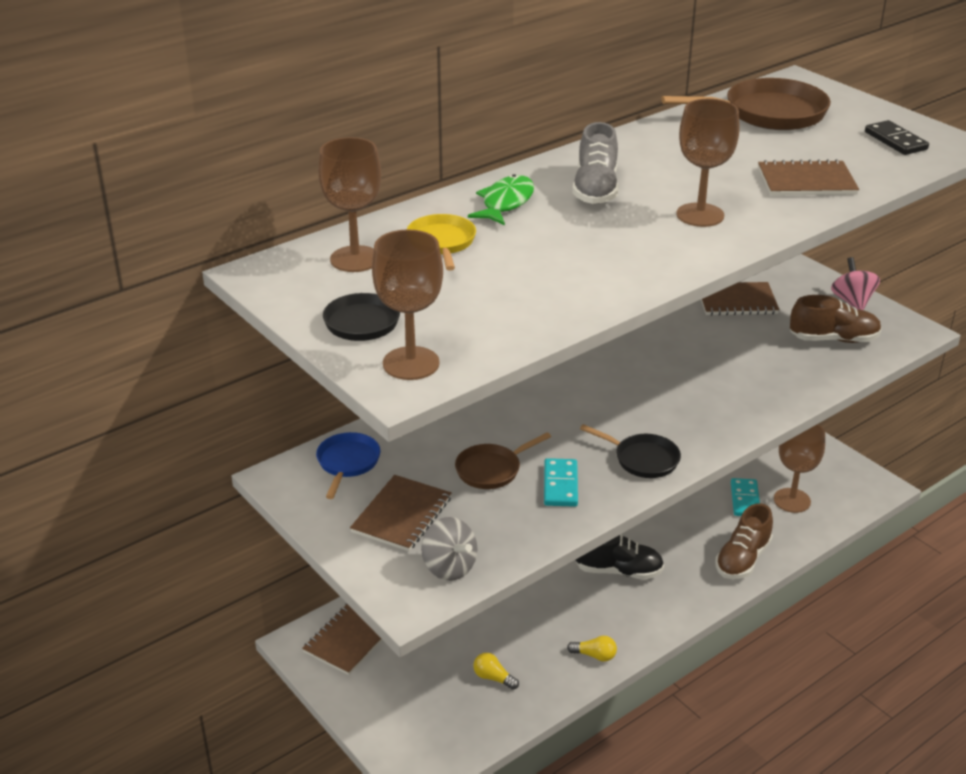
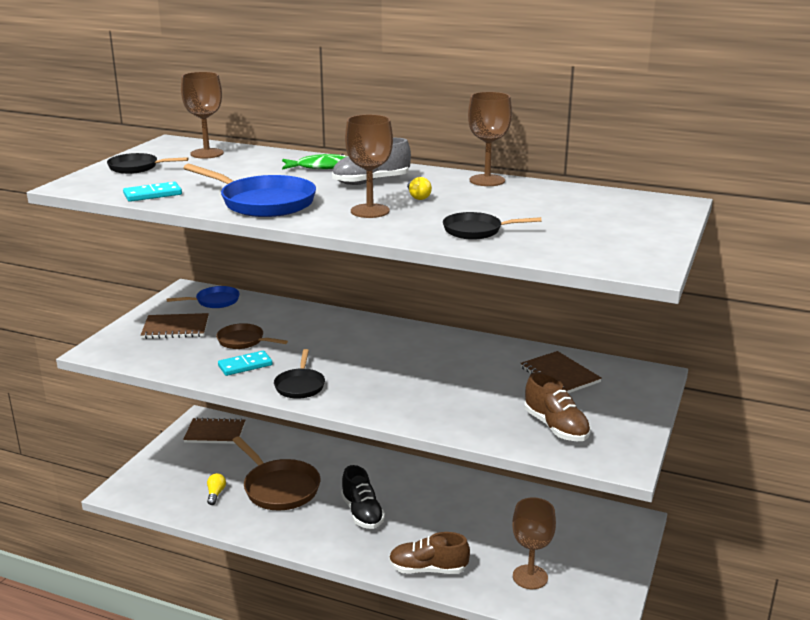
camera: 60 degrees right, 10 degrees down
brown goblet [372,229,443,380] -> brown goblet moved to [468,92,512,186]
yellow pan [407,214,476,270] -> none
grey spinning top [421,517,477,581] -> none
yellow light bulb [567,636,617,661] -> yellow light bulb moved to [407,177,432,200]
brown pan [661,78,831,130] -> brown pan moved to [232,437,320,510]
turquoise domino [731,478,760,516] -> turquoise domino moved to [123,182,182,202]
brown notebook [758,159,859,196] -> black pan [443,212,542,240]
pink spinning top [831,257,880,310] -> none
black domino [865,120,929,155] -> none
none -> blue pan [183,164,316,217]

